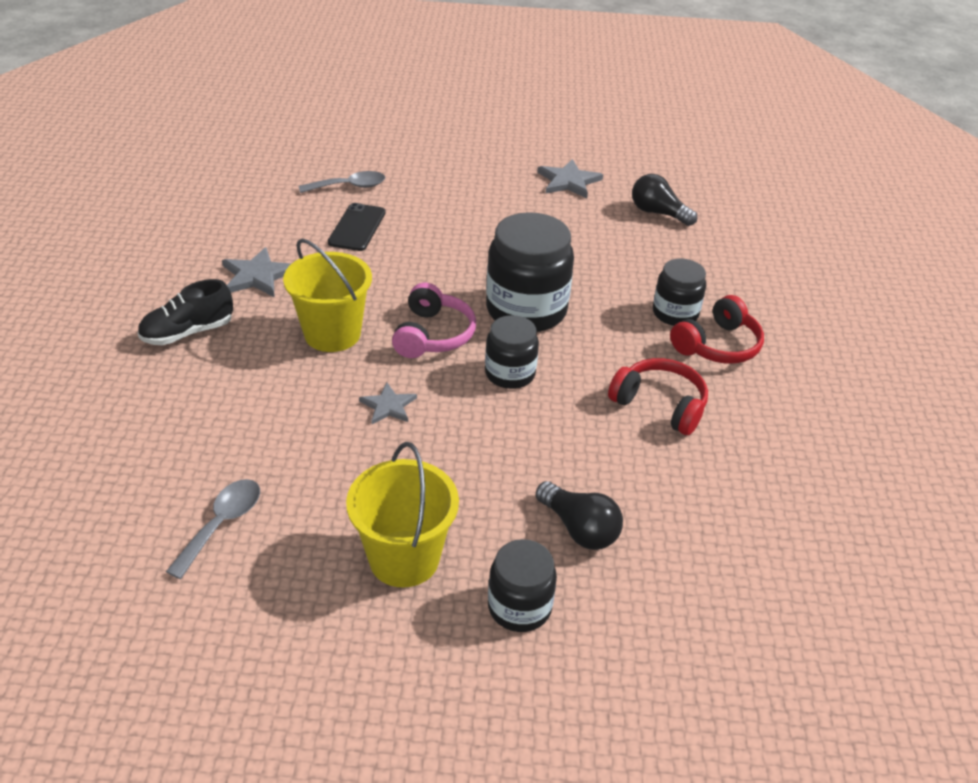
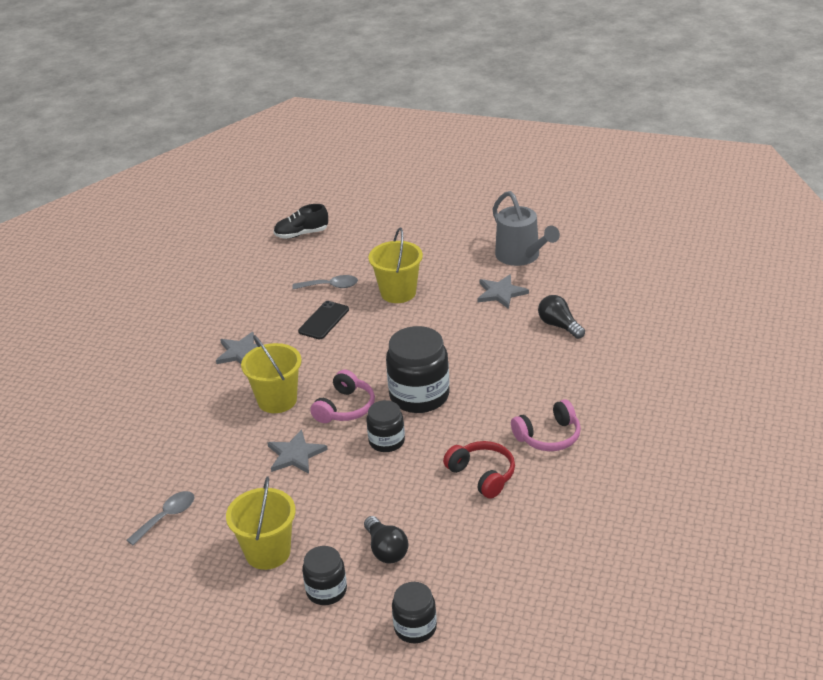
camera: 20 degrees right, 5 degrees down
black shoe [138,279,233,345] -> black shoe moved to [273,204,328,239]
grey star [359,383,417,424] -> grey star [267,429,328,474], size x1.54
black jar [653,259,706,326] -> black jar moved to [392,582,437,643]
red headphones [670,295,764,364] -> pink headphones [511,399,581,451]
none -> yellow bucket [368,227,423,303]
none -> grey watering can [492,191,560,266]

